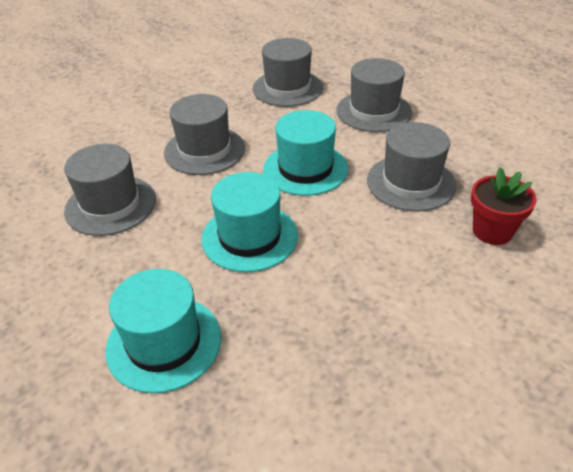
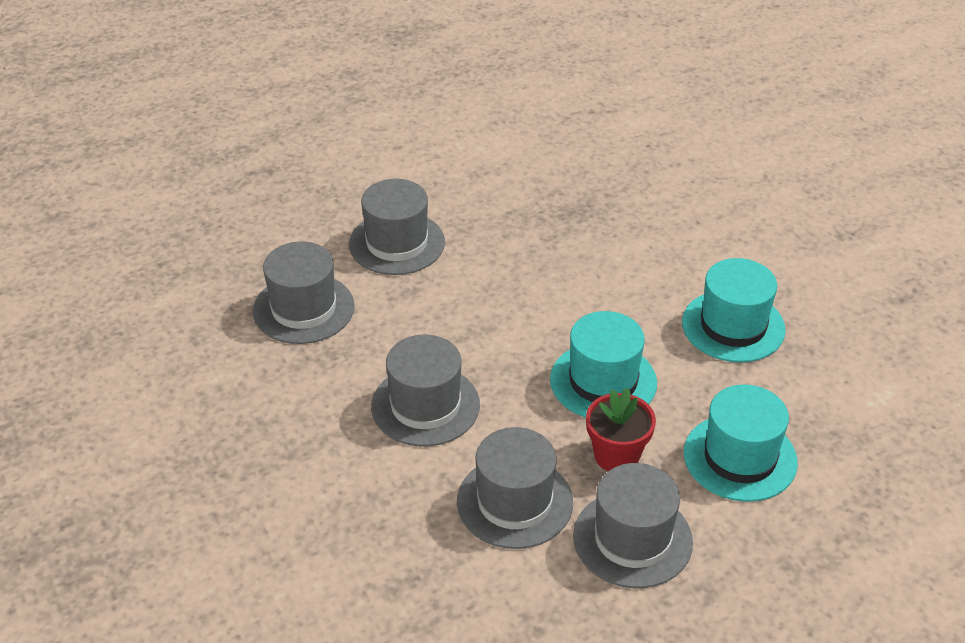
camera: 80 degrees left, 0 degrees up
turquoise hat [263,110,348,196] -> turquoise hat moved to [682,258,786,362]
grey hat [367,122,456,212] -> grey hat moved to [573,463,693,588]
red flower pot [471,167,537,245] -> red flower pot moved to [586,388,656,471]

